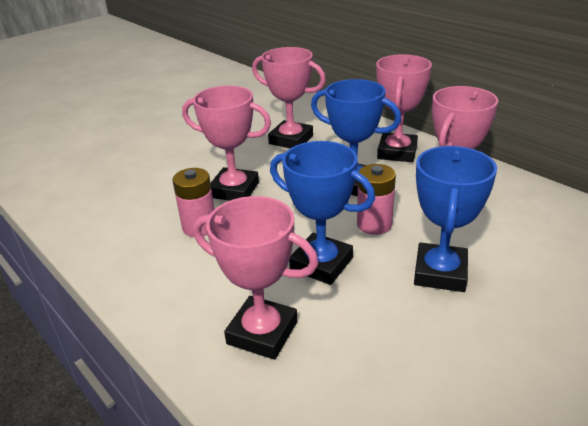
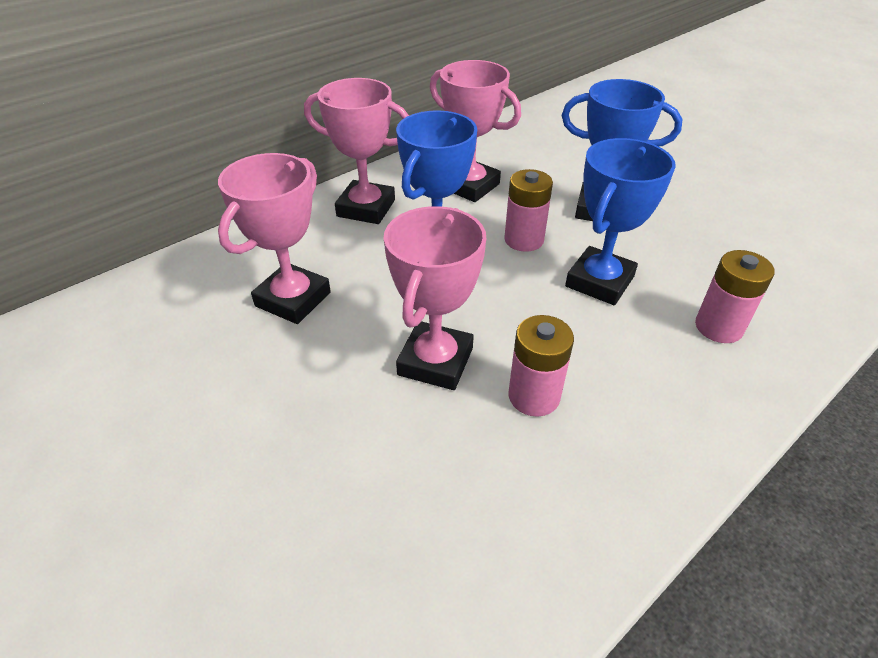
camera: 90 degrees left, 10 degrees up
pink trophy [193,196,319,360] -> pink battery [695,250,775,343]

